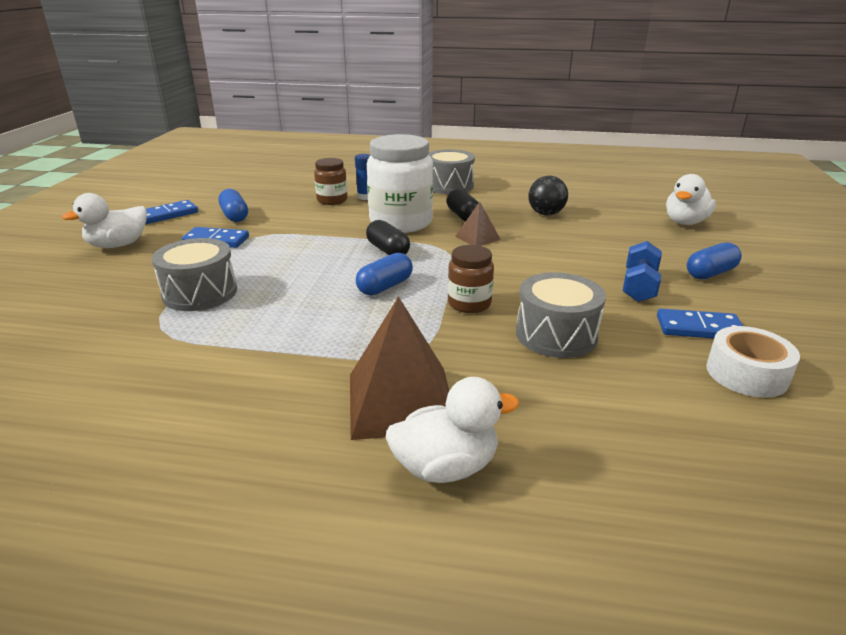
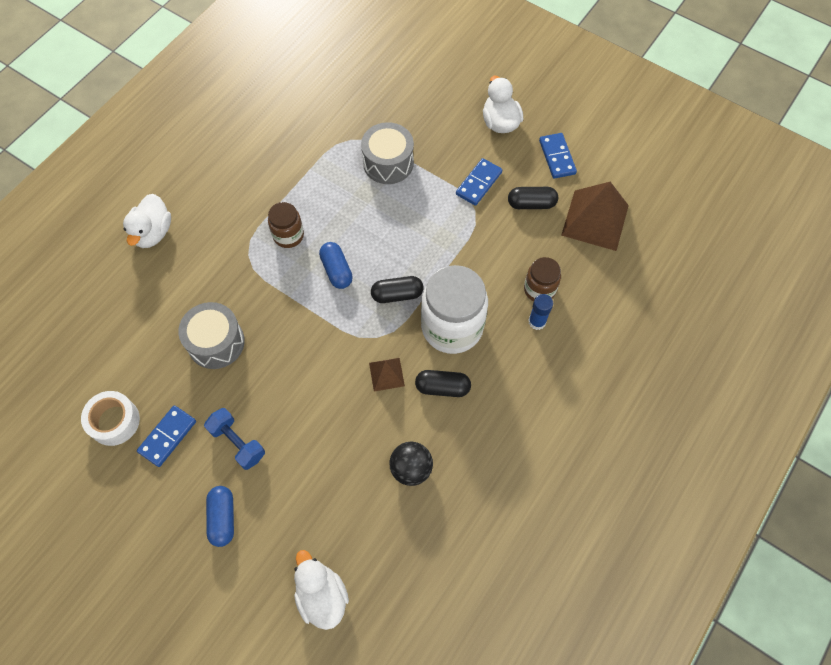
camera: 115 degrees right, 35 degrees up
blue capsule [218,189,248,222] -> black capsule [508,187,558,209]
brown pyramid [350,296,449,440] -> brown pyramid moved to [561,182,629,251]
grey drum [428,149,475,194] -> none
brown jar [448,245,494,313] -> brown jar moved to [268,202,304,248]

